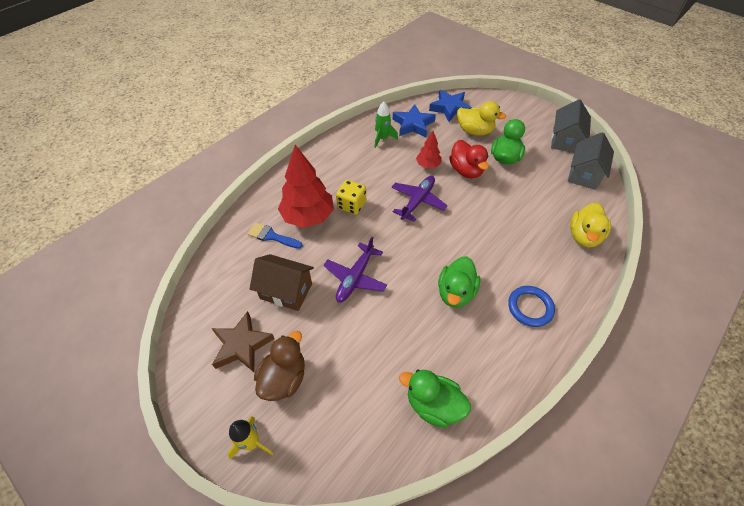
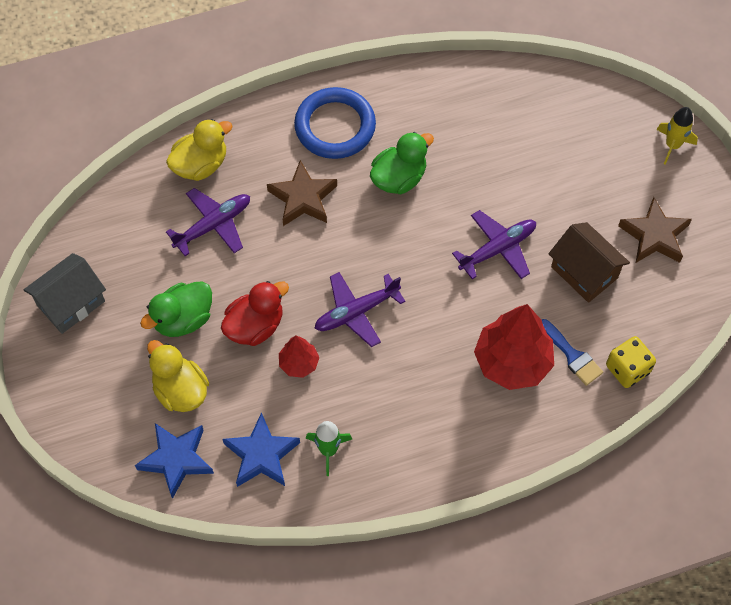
camera: 150 degrees left, 10 degrees up
brown duck [254,331,305,401] -> none
yellow dice [336,180,366,215] -> yellow dice moved to [606,336,656,388]
green duck [399,370,471,428] -> none
red duck [449,140,489,178] -> red duck turned 45 degrees clockwise [221,281,289,346]
blue ring [508,286,555,327] -> blue ring [294,87,376,159], size x1.54
grey house [568,132,614,190] -> none
none -> purple plane [166,188,250,256]
none -> brown star [267,160,337,226]

